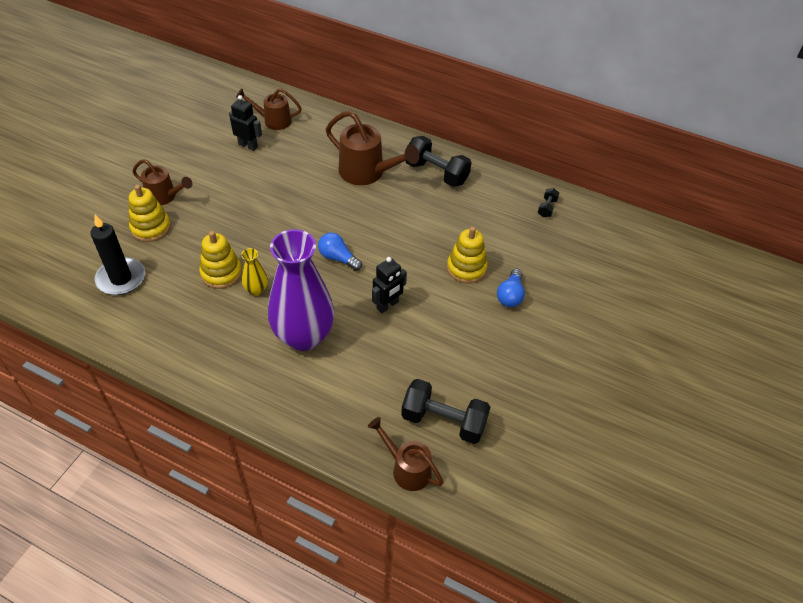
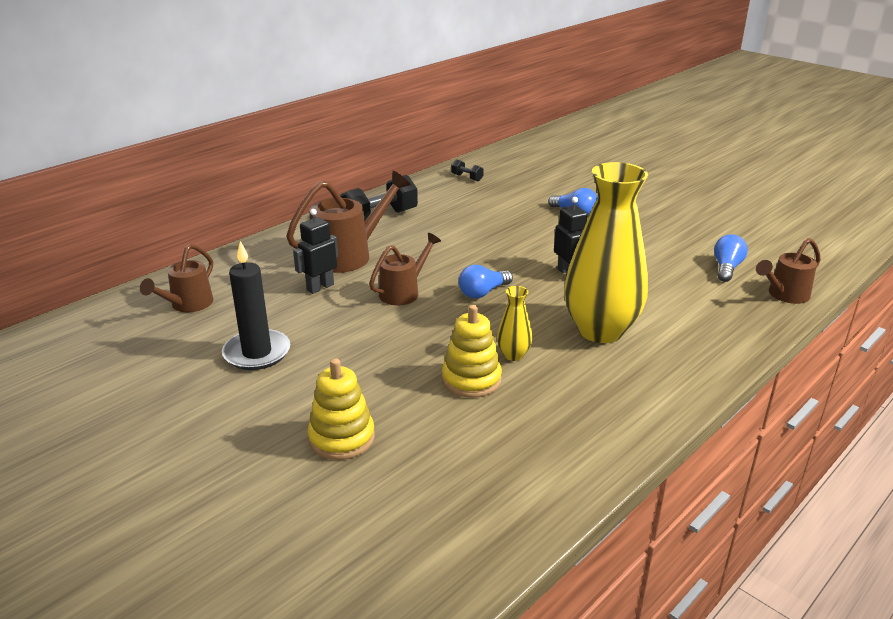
camera: 70 degrees left, 20 degrees down
black candle [90,215,145,295] -> black candle moved to [222,241,290,370]
brown watering can [132,159,192,205] -> brown watering can moved to [369,233,441,305]
black robot [229,95,262,151] -> black robot moved to [293,209,338,294]
purple vase [268,229,334,351] -> yellow vase [564,162,648,343]
black dumbbell [401,379,490,444] -> blue light bulb [714,234,748,282]
yellow stacking toy [447,227,488,284] -> none

